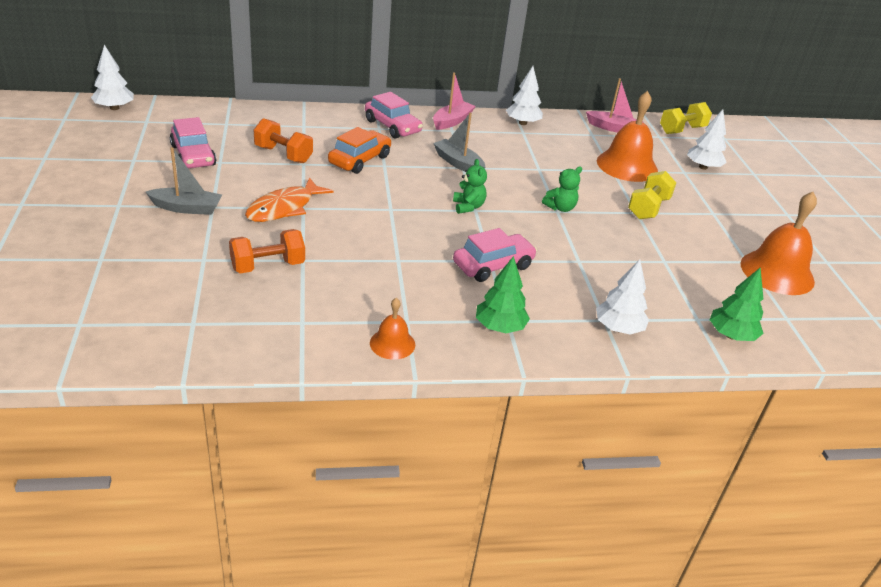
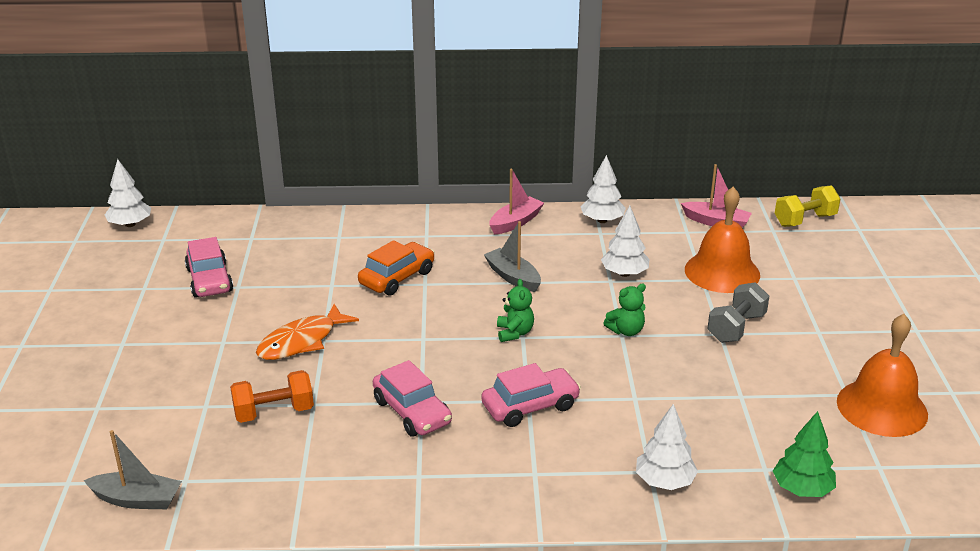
camera: 10 degrees right, 5 degrees down
grey boat [146,147,222,215] -> grey boat moved to [84,430,182,509]
orange dumbbell [254,118,313,163] -> none
pink car [365,92,423,139] -> pink car moved to [373,360,452,437]
orange bell [370,298,415,360] -> none
green tree [476,256,530,333] -> none
yellow dumbbell [628,171,677,219] -> grey dumbbell [707,282,769,343]
white tree [687,109,727,170] -> white tree moved to [601,206,649,277]

